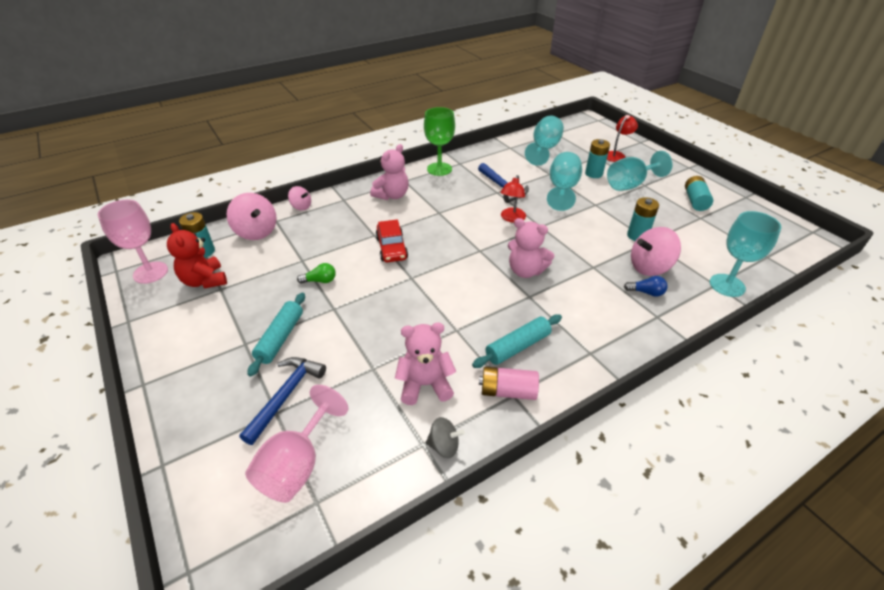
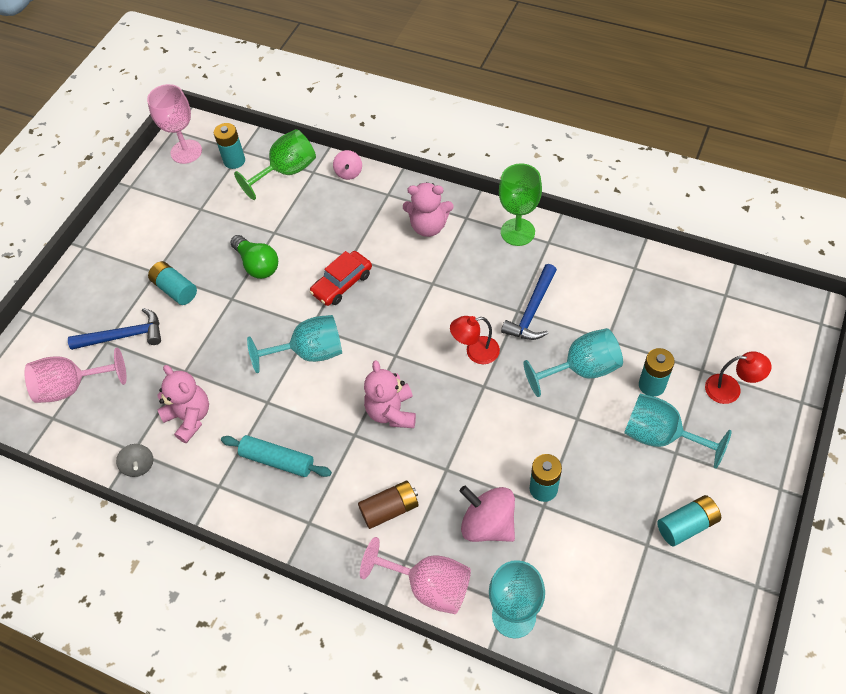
camera: 60 degrees right, 15 degrees up
red teddy bear [167,223,227,289] -> none
pink spinning top [226,193,277,240] -> green goblet [234,129,316,200]
turquoise rolling pin [247,293,305,377] -> turquoise battery [148,261,197,305]
green light bulb [297,263,336,284] -> green light bulb [230,235,278,279], size x1.64
pink battery [479,367,539,400] -> none
turquoise goblet [525,116,564,166] -> turquoise goblet moved to [247,315,342,373]
blue light bulb [624,276,668,297] -> none
none -> brown battery [358,480,419,529]
none -> pink goblet [360,537,471,614]

